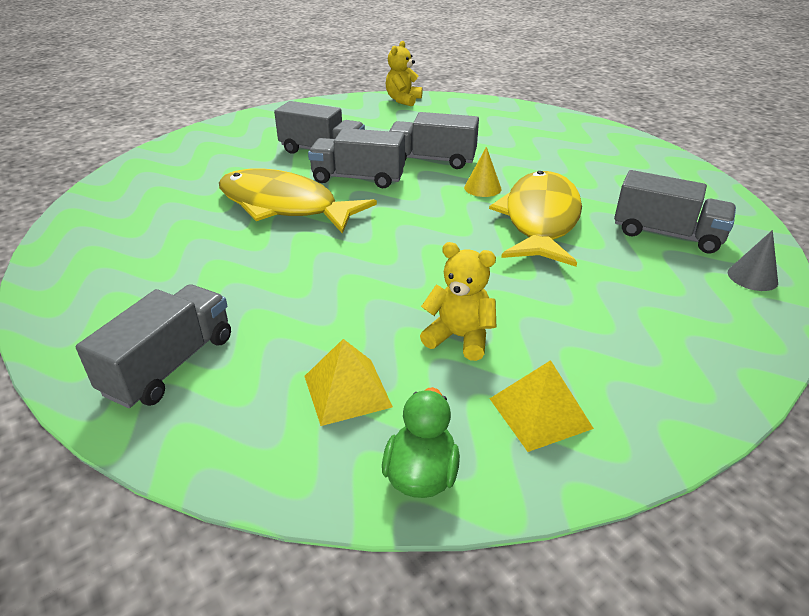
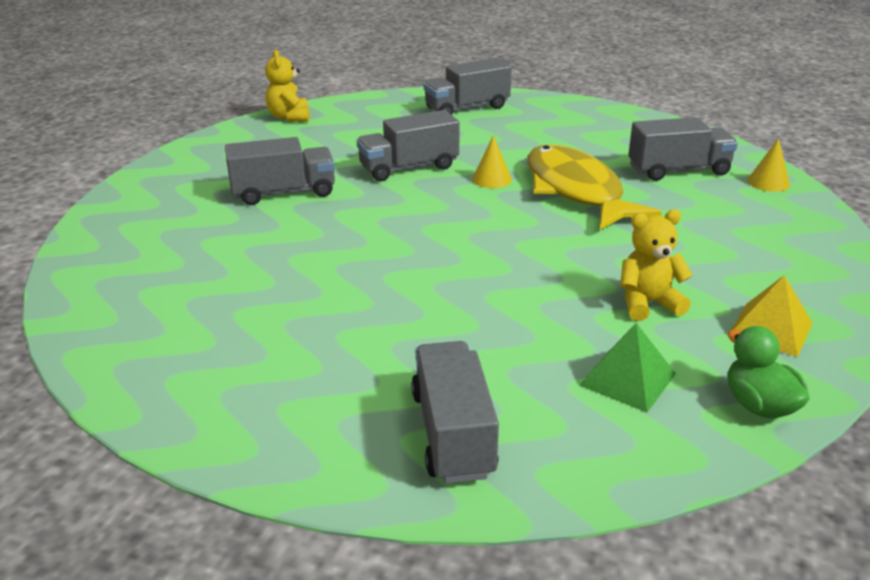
camera: 35 degrees left, 5 degrees down
yellow fish [219,169,377,234] -> none
yellow pyramid [304,339,393,426] -> green pyramid [579,323,676,412]
grey truck [308,128,405,188] -> grey truck moved to [424,58,512,115]
grey cone [728,230,778,291] -> yellow cone [748,138,790,192]

